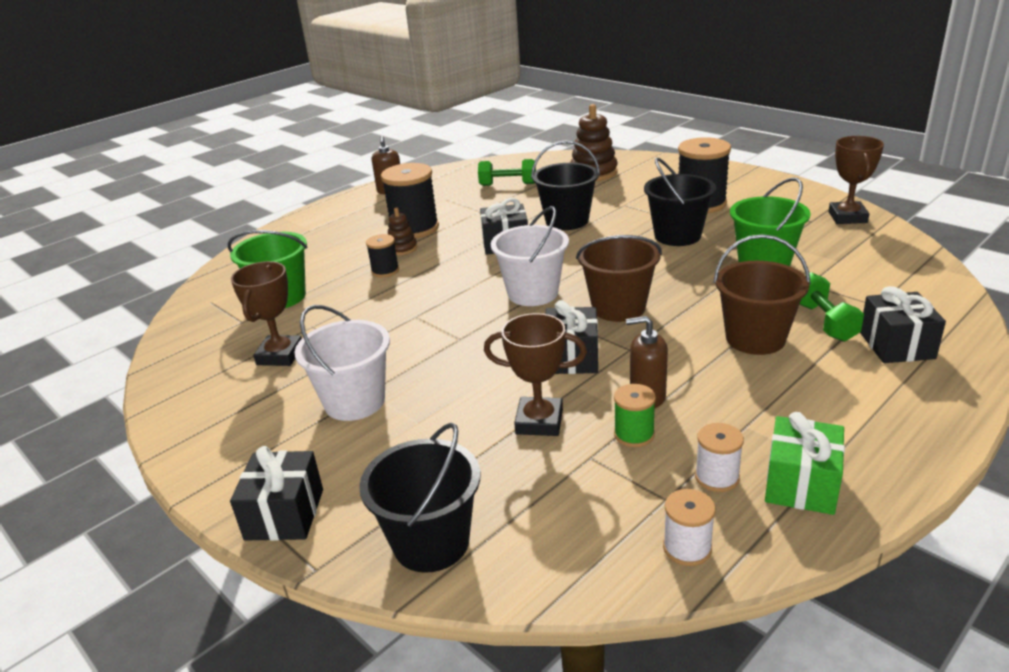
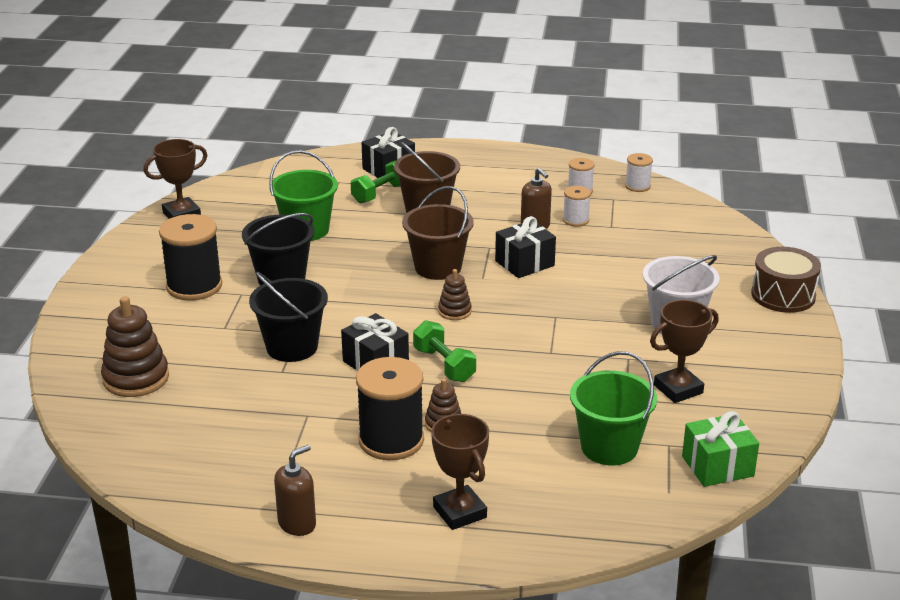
camera: 130 degrees left, 0 degrees up
black gift [230,446,323,541] -> brown drum [751,247,821,313]
black bucket [359,423,480,573] -> none
black spool [366,234,399,277] -> none
green dumbbell [478,159,536,186] -> green dumbbell moved to [413,320,476,382]
brown trophy [484,313,587,436] -> brown trophy moved to [431,414,489,530]
white bucket [491,206,569,306] -> brown stacking toy [438,269,472,320]
green spool [614,384,656,447] -> white spool [563,186,591,227]
green gift [765,412,845,515] -> green gift moved to [682,411,759,487]

